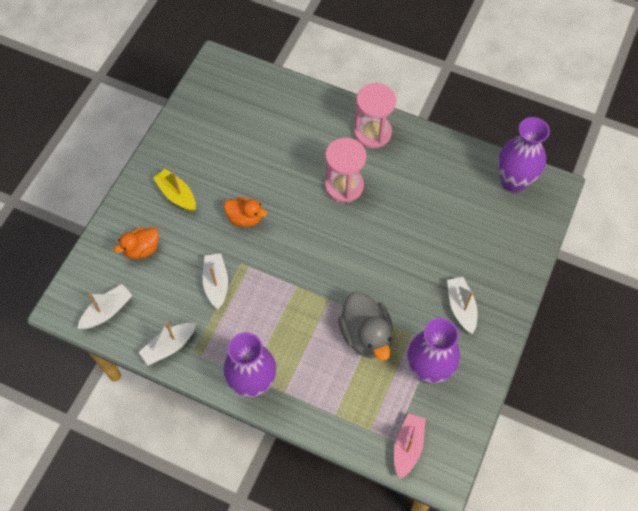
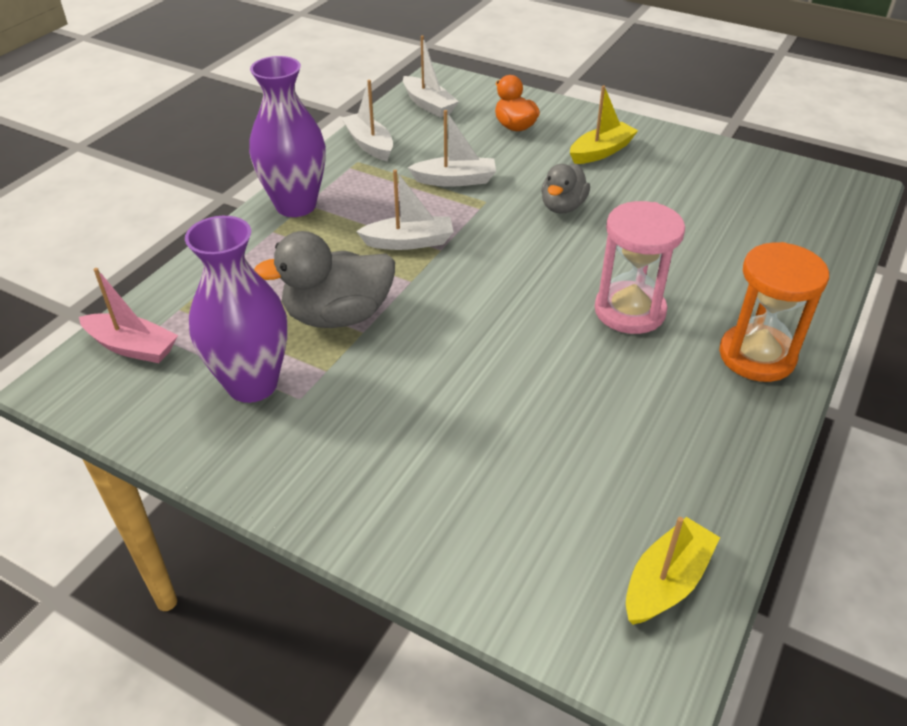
camera: 95 degrees right, 20 degrees down
orange duck [224,197,267,227] -> grey duck [541,164,590,214]
pink hourglass [354,83,396,148] -> orange hourglass [719,242,829,382]
white boat [447,277,478,334] -> white boat moved to [356,170,454,250]
purple vase [498,117,550,193] -> yellow boat [626,517,720,625]

